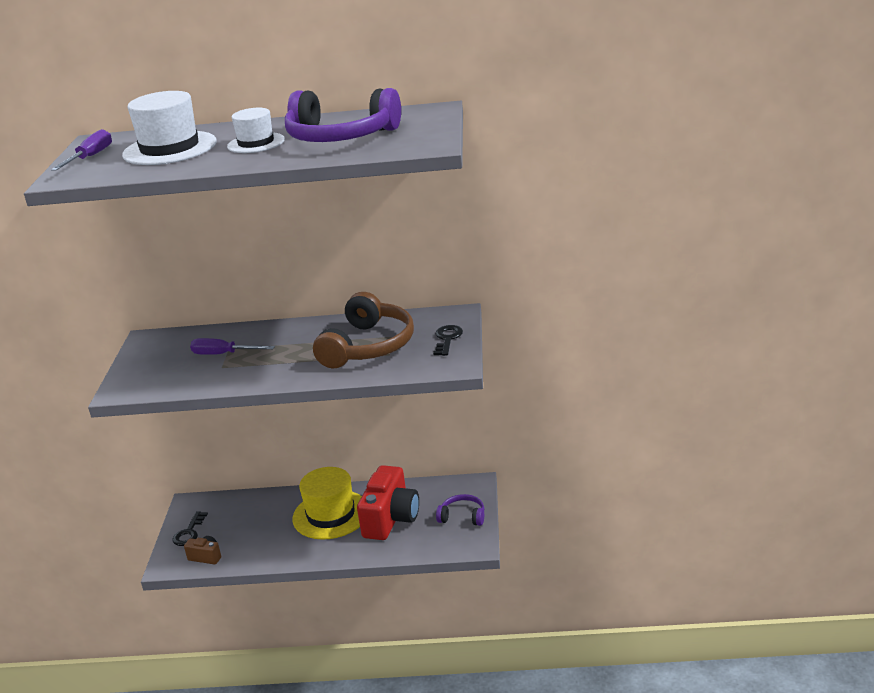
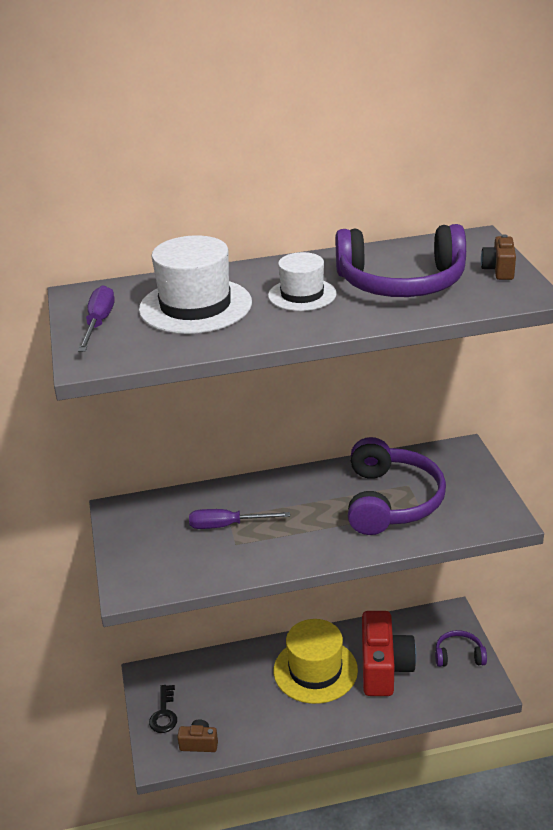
camera: 15 degrees left, 5 degrees up
brown headphones [313,292,414,368] -> purple headphones [348,437,446,535]
black key [433,325,463,356] -> none
none -> brown camera [481,234,516,280]

